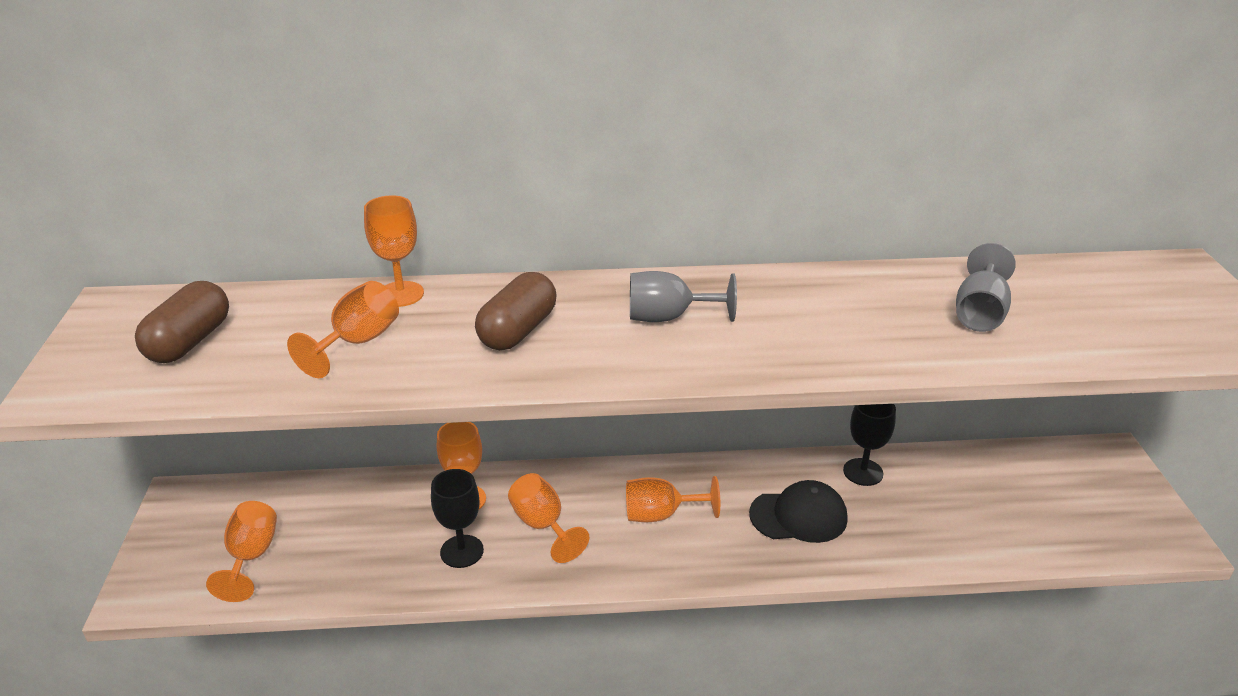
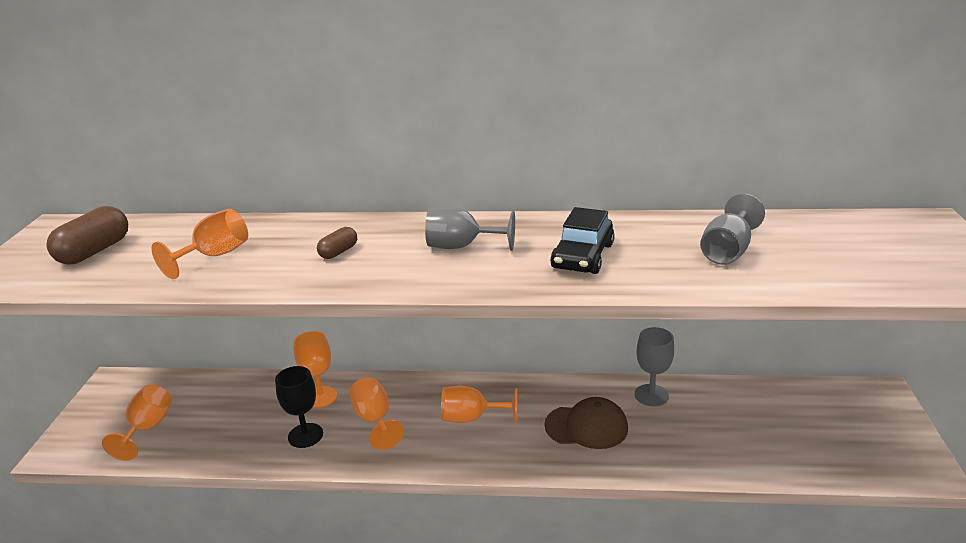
camera: 10 degrees right, 5 degrees down
orange goblet [364,195,424,307] -> none
brown capsule [475,272,557,350] -> brown capsule [317,227,357,259], size x0.55
black cap [749,480,847,543] -> brown cap [545,397,628,449]
black goblet [843,404,896,486] -> grey goblet [635,327,674,407]
none -> black car [550,207,615,274]

